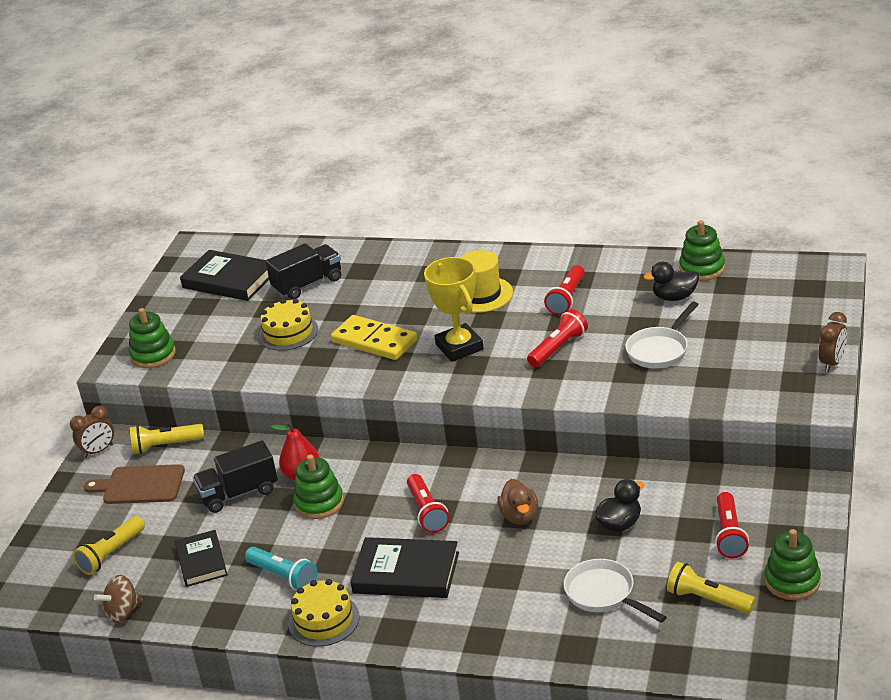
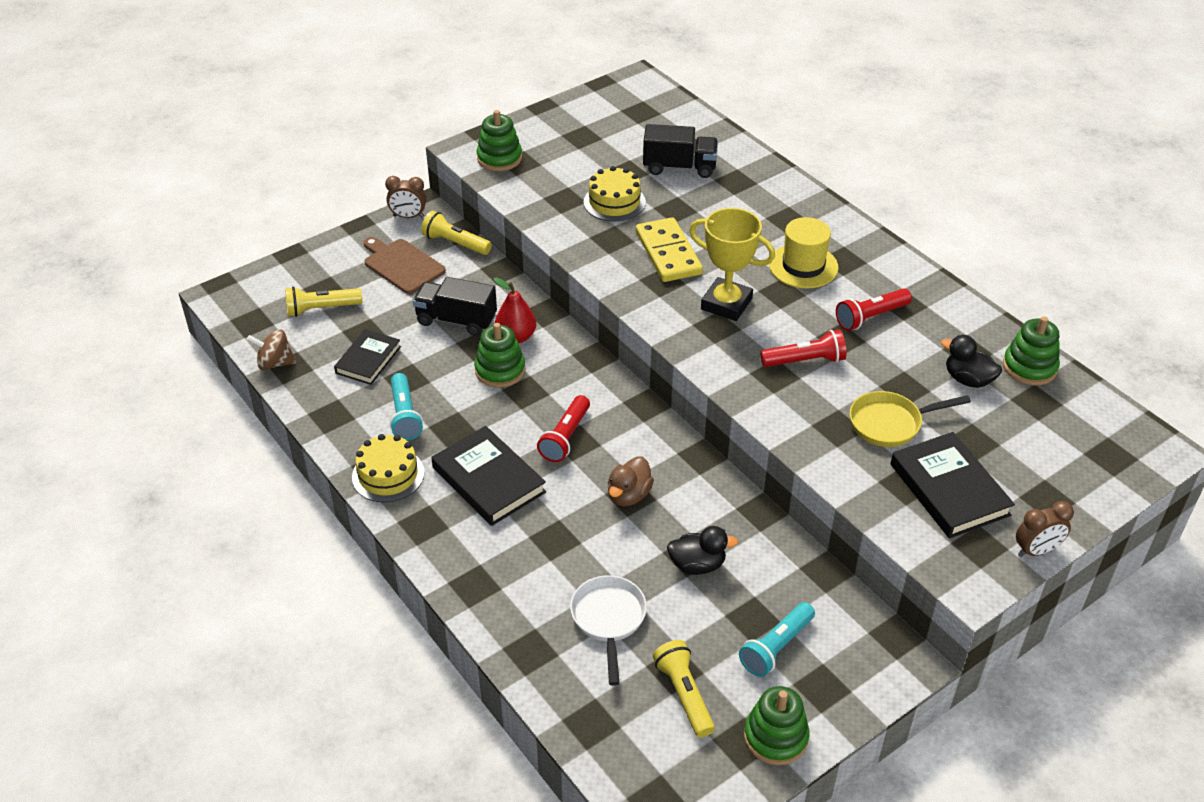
camera: 35 degrees right, 10 degrees up
black book [180,250,269,301] -> black book moved to [890,432,1015,538]
yellow trophy [424,257,484,362] -> yellow trophy turned 75 degrees counterclockwise [689,208,775,321]
white pan [625,302,699,368] -> yellow pan [850,391,971,447]
red flashlight [715,492,749,558] -> turquoise flashlight [739,602,815,677]

